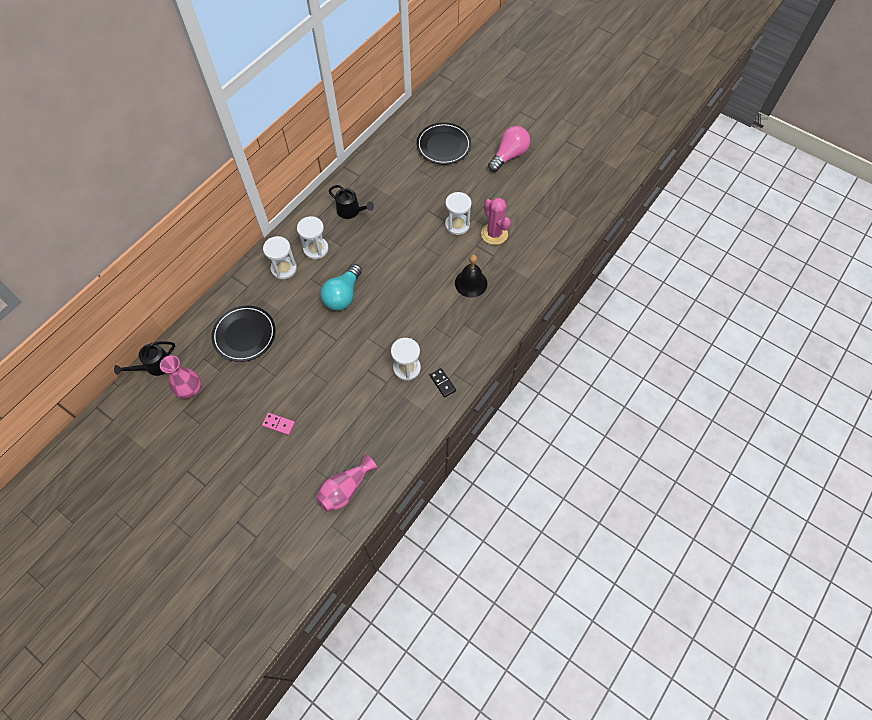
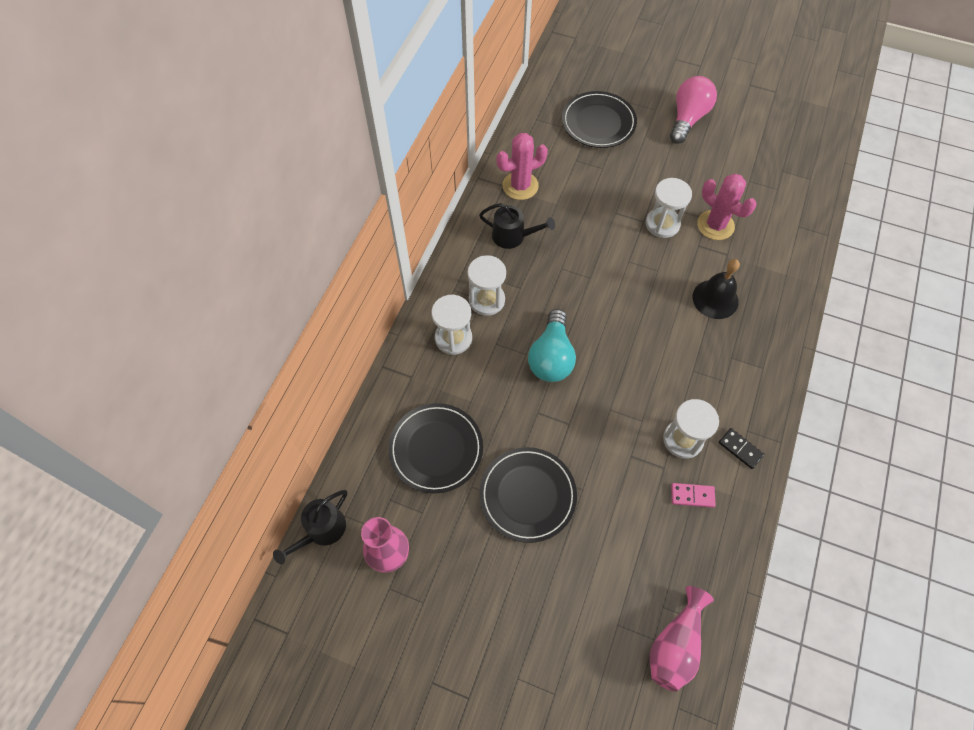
camera: 15 degrees left, 0 degrees up
pink domino [262,413,295,435] -> pink domino moved to [671,483,716,508]
none -> black plate [479,447,577,543]
none -> pink cactus [496,133,548,200]

